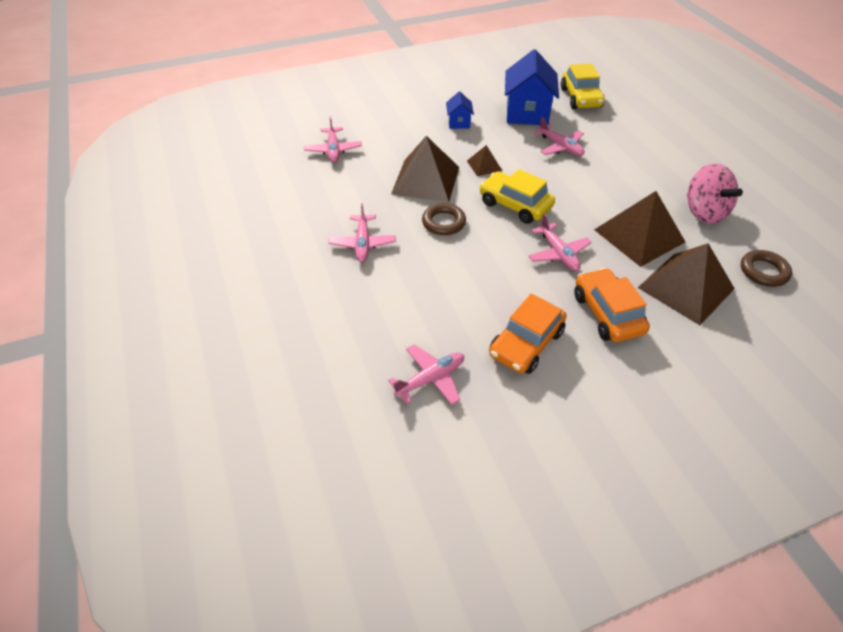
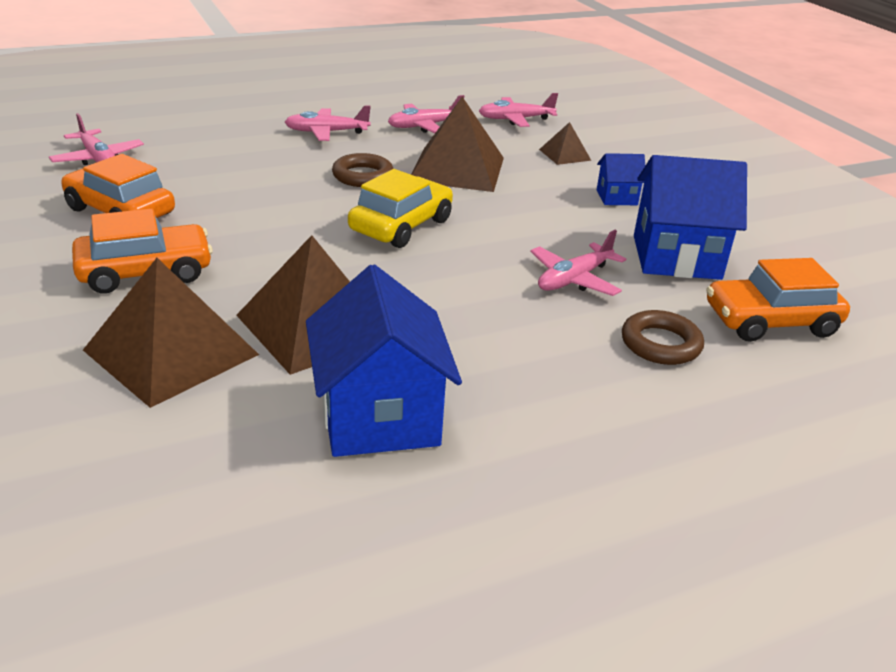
camera: 85 degrees right, 15 degrees down
brown pyramid [467,145,502,176] -> brown pyramid moved to [539,122,591,165]
pink plane [529,214,592,271] -> pink plane moved to [388,95,464,133]
yellow car [561,63,605,109] -> orange car [706,258,850,342]
pink spinning top [687,163,743,224] -> blue house [306,264,462,457]
brown ring [741,250,792,287] -> brown ring moved to [622,310,704,365]

